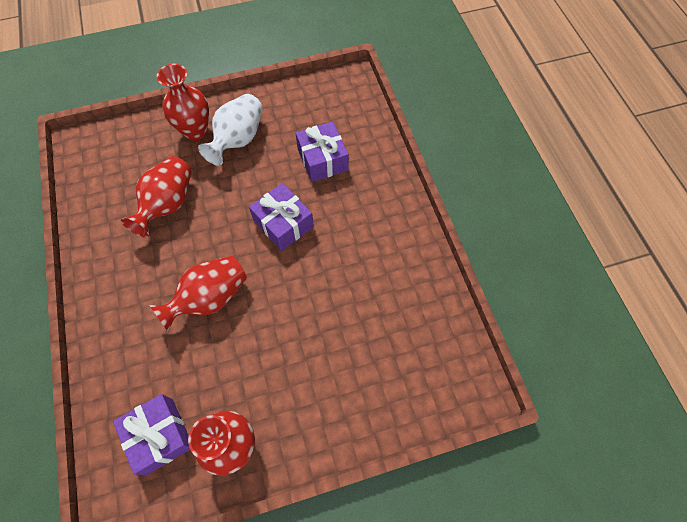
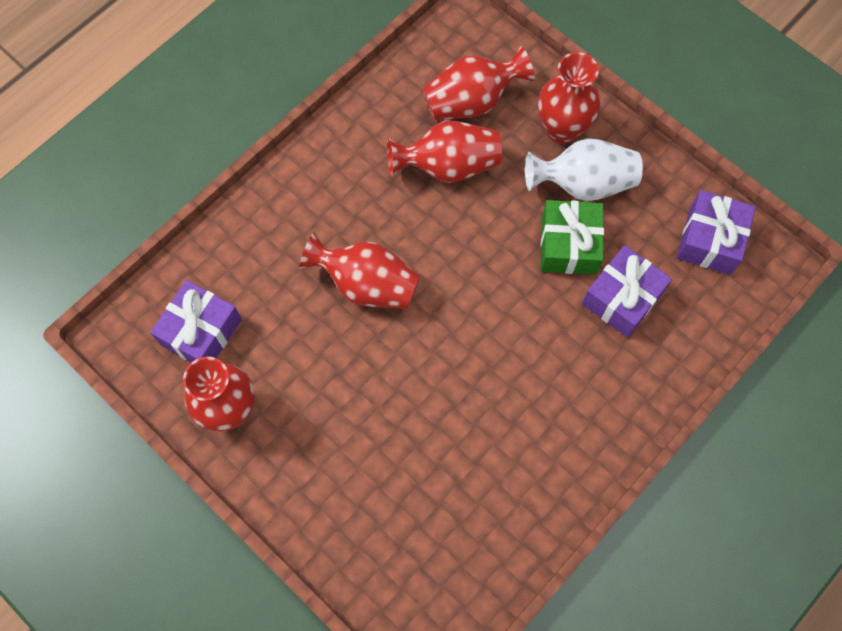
camera: 60 degrees right, 5 degrees up
purple gift [249,183,314,251] -> purple gift moved to [677,190,756,275]
none -> red vase [422,46,535,120]
none -> green gift [541,200,604,275]

